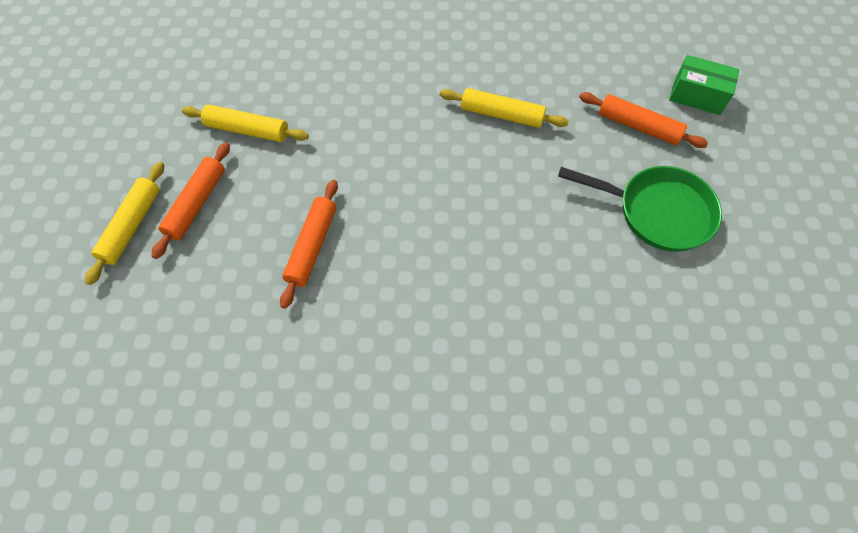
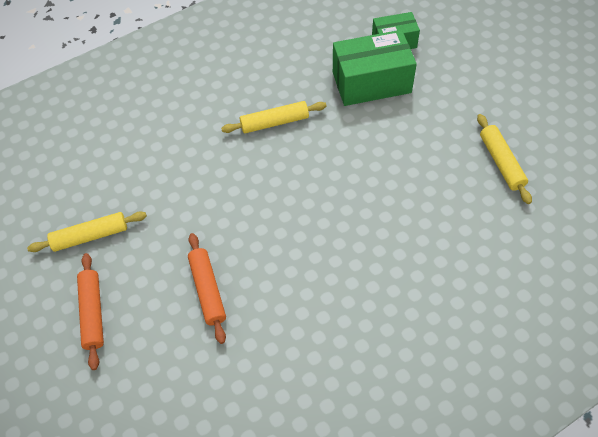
camera: 30 degrees left, 5 degrees down
yellow rolling pin [85,162,164,285] -> yellow rolling pin moved to [477,114,532,204]
green pan [558,166,722,252] -> none
orange rolling pin [579,92,708,148] -> green box [333,30,417,106]

